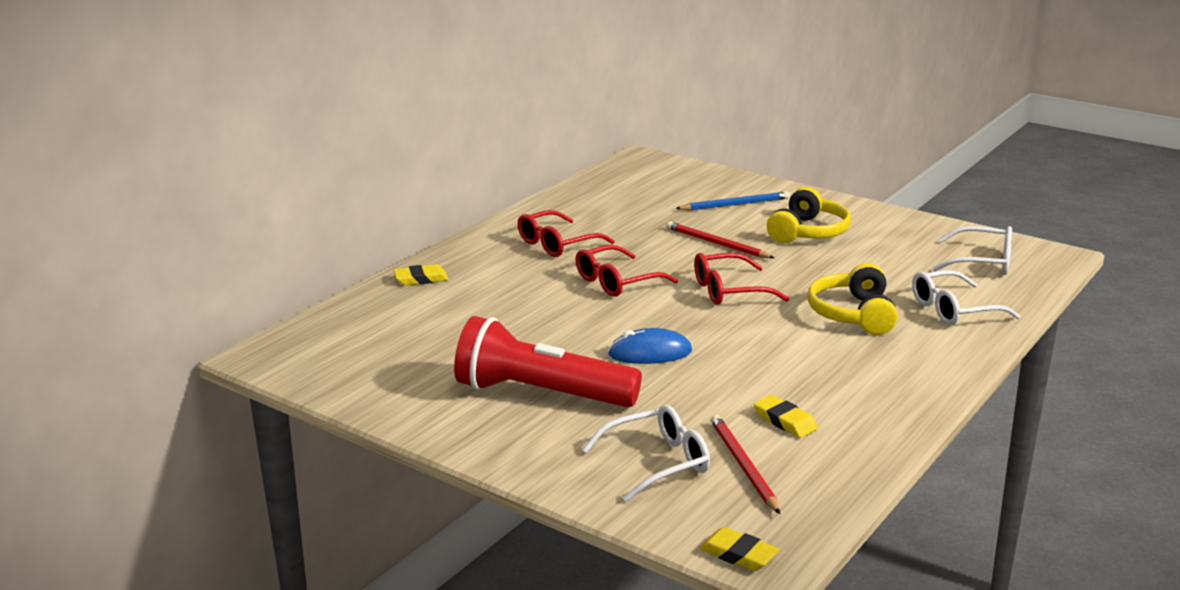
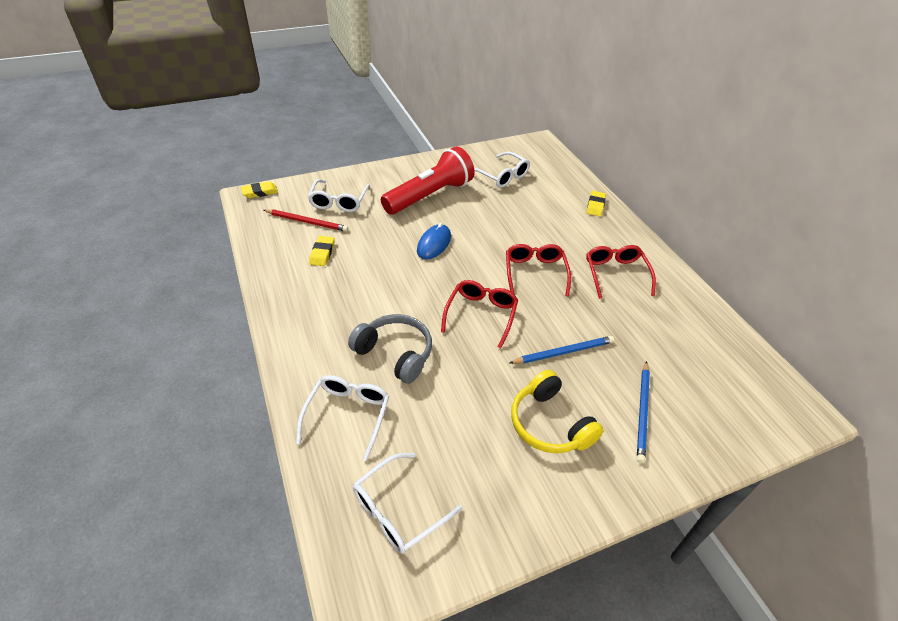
camera: 120 degrees right, 20 degrees up
red pencil [666,221,774,258] -> blue pencil [510,336,614,364]
yellow eraser [754,395,818,438] -> yellow eraser turned 75 degrees counterclockwise [309,236,335,266]
yellow headphones [808,263,898,335] -> grey headphones [348,314,432,384]
none -> white glasses [474,152,530,188]

